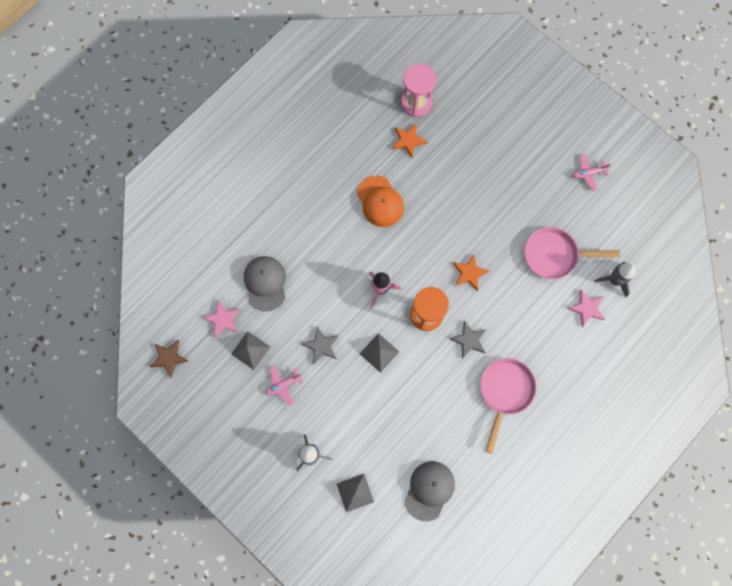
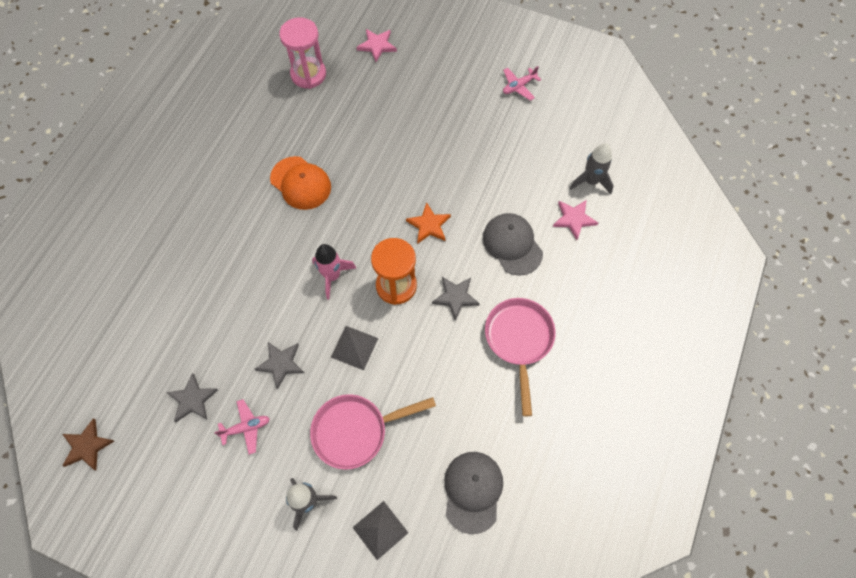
camera: 20 degrees left, 10 degrees down
pink star [203,300,241,338] -> pink star moved to [356,29,397,62]
grey pyramid [231,331,270,370] -> grey star [167,373,218,422]
grey cap [244,256,286,311] -> grey cap moved to [483,213,543,276]
pink plane [265,365,303,405] -> pink plane turned 150 degrees counterclockwise [214,399,270,455]
orange star [392,123,427,158] -> none
pink pan [524,227,620,279] -> pink pan moved to [310,394,436,470]

